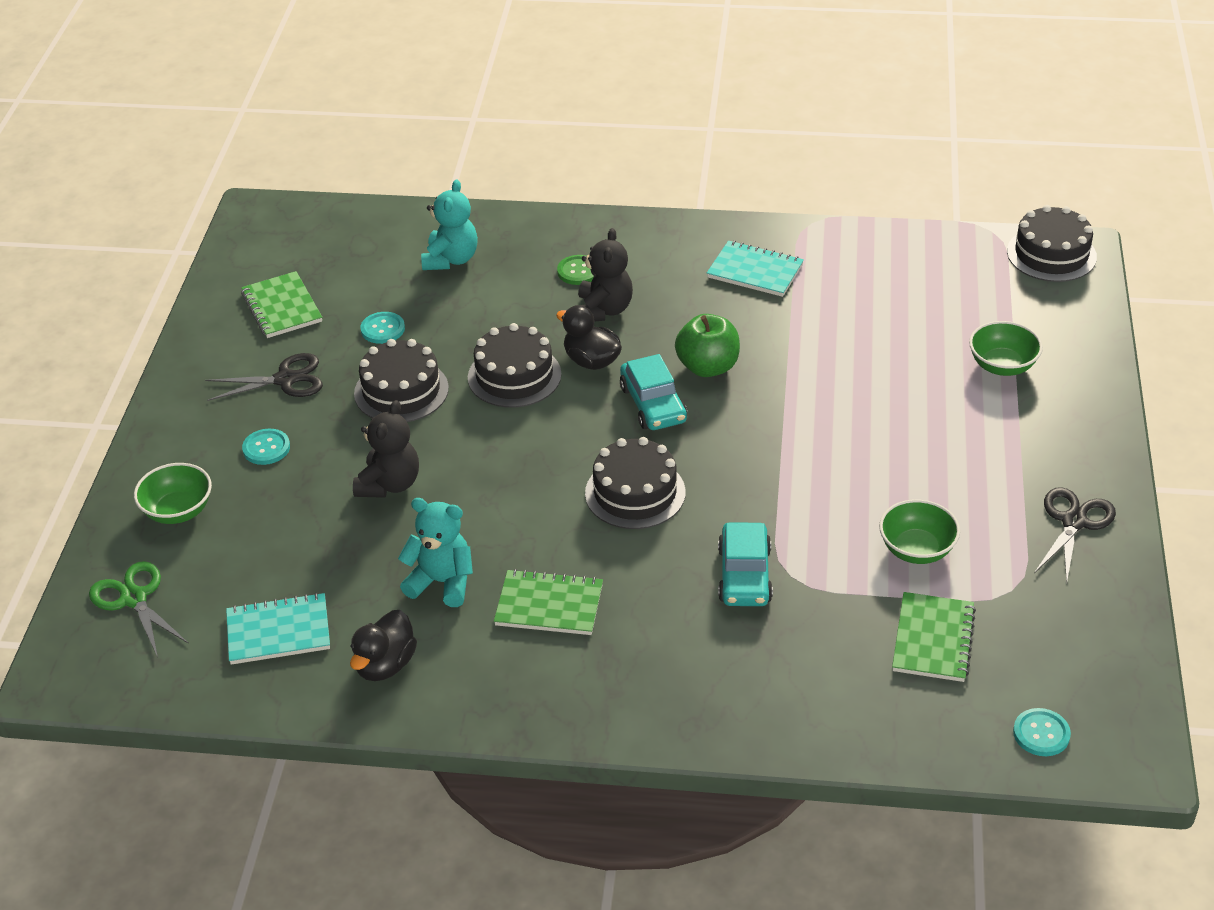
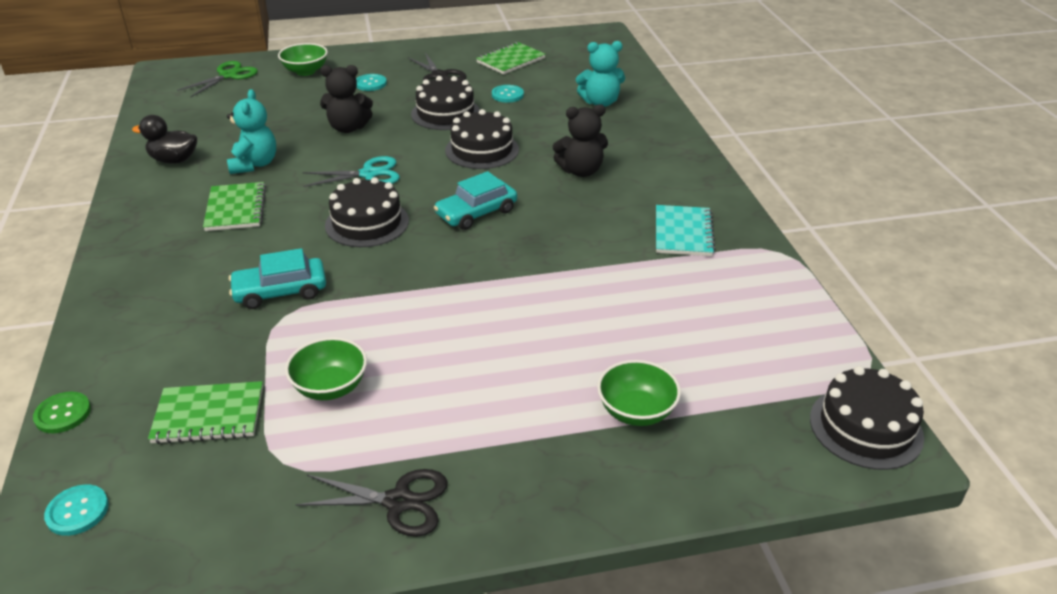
camera: 70 degrees right, 5 degrees down
turquoise notebook [226,593,330,665] -> none
black duck [556,305,622,370] -> none
green button [557,255,594,285] -> green button moved to [33,392,91,433]
green apple [675,314,740,377] -> none
none -> turquoise scissors [303,156,400,187]

